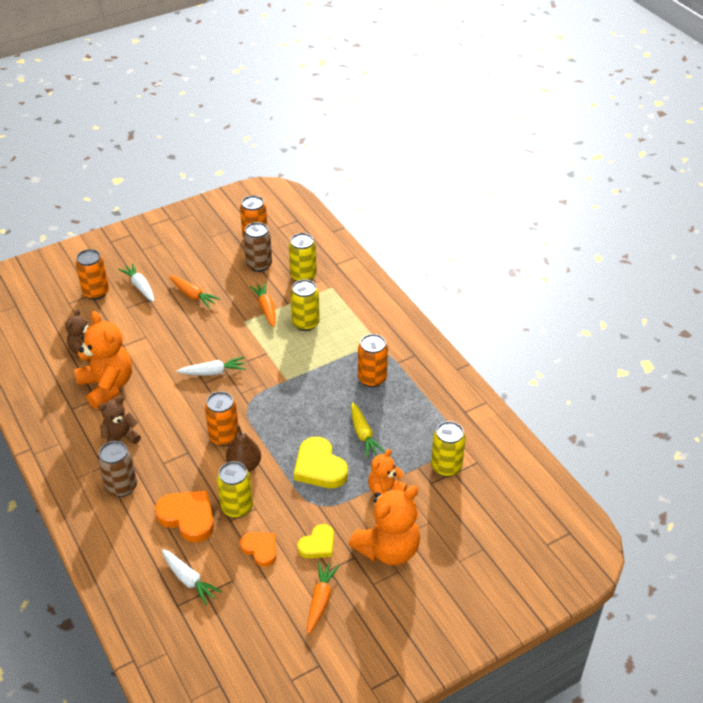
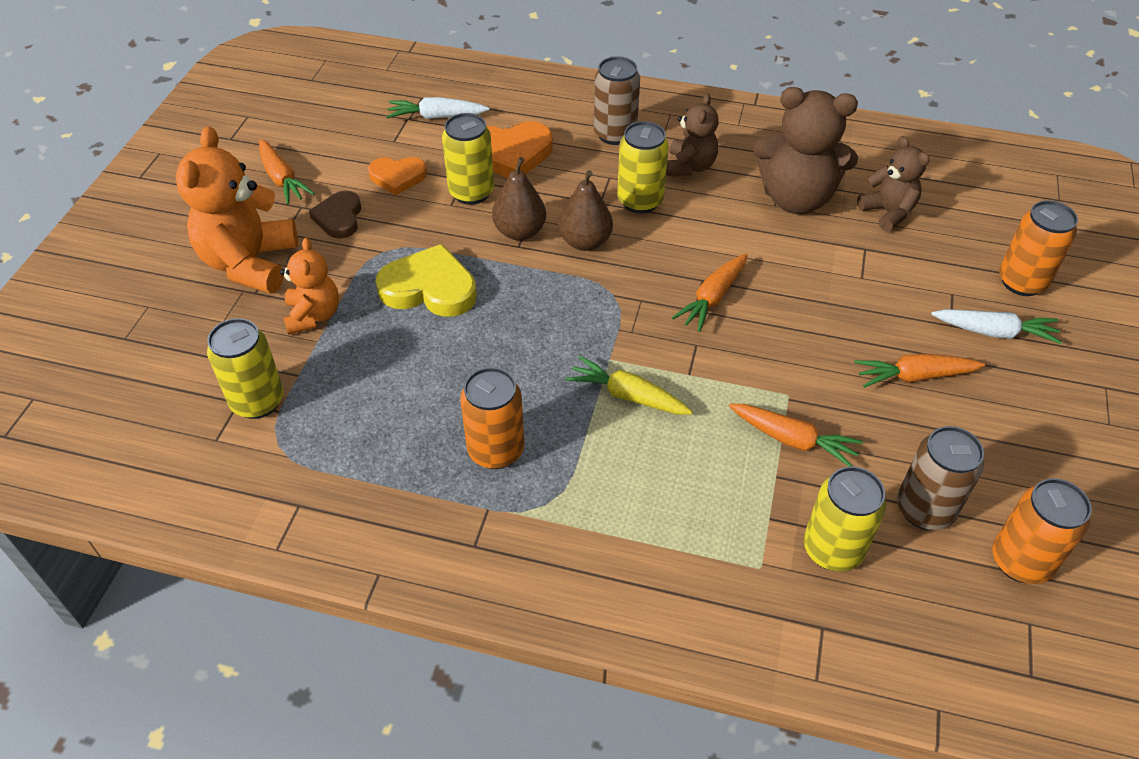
camera: 135 degrees right, 5 degrees up
orange teddy bear [74,311,132,409] -> brown teddy bear [753,87,858,214]
white carrot [177,357,246,376] -> orange carrot [672,254,748,332]
orange can [205,391,239,446] -> brown pear [558,170,613,251]
yellow can [290,279,320,331] -> yellow can moved to [617,121,669,213]
yellow heart [297,524,334,558] -> brown heart [309,191,361,239]
yellow carrot [351,402,385,458] -> yellow carrot moved to [566,356,693,415]

